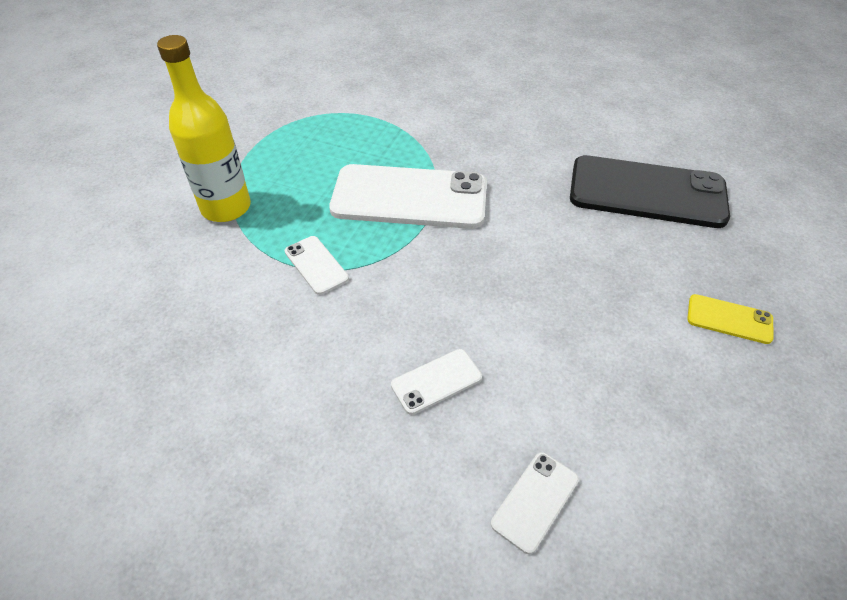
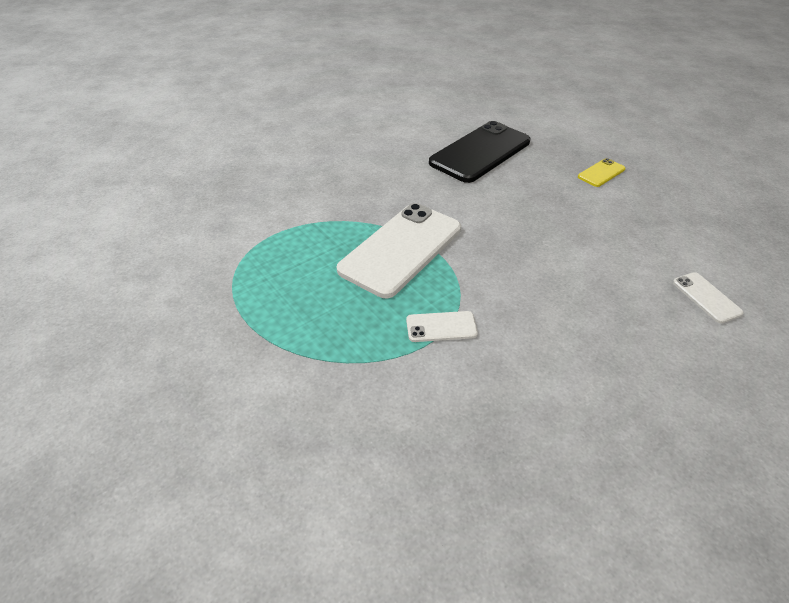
camera: 60 degrees left, 5 degrees down
yellow bottle [157,35,251,222] -> none
white phone [391,349,482,415] -> none

